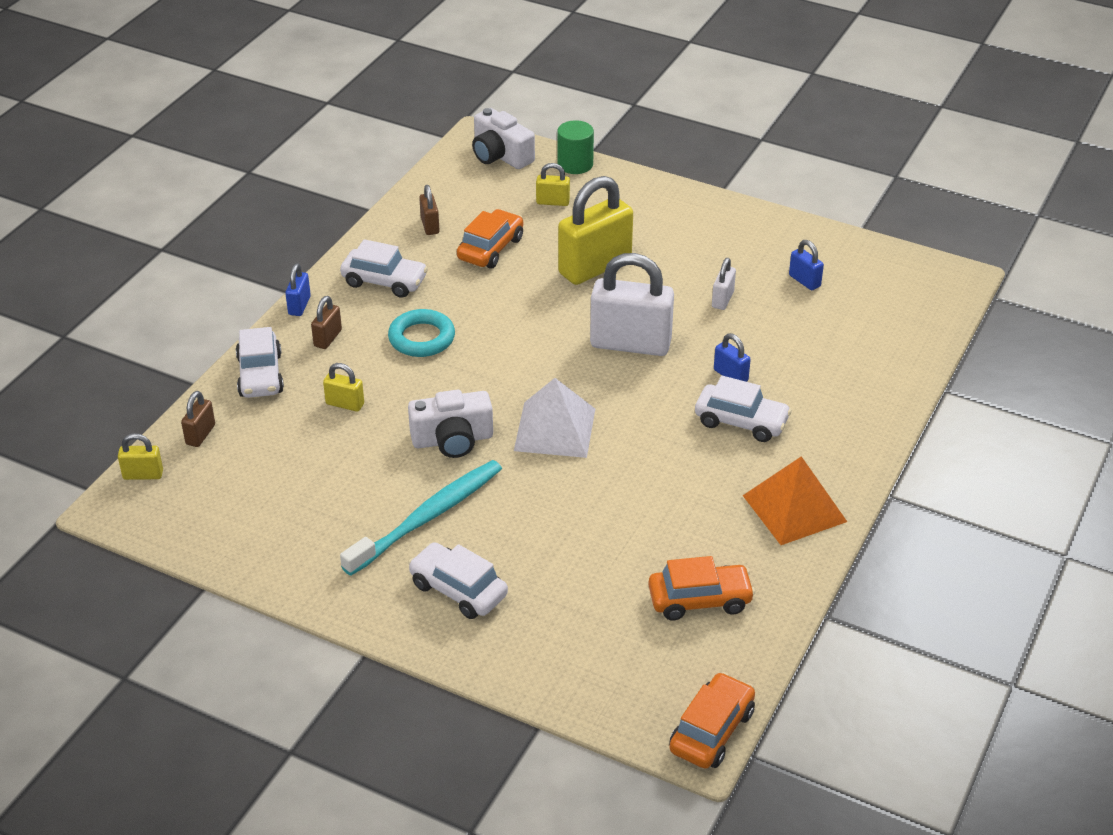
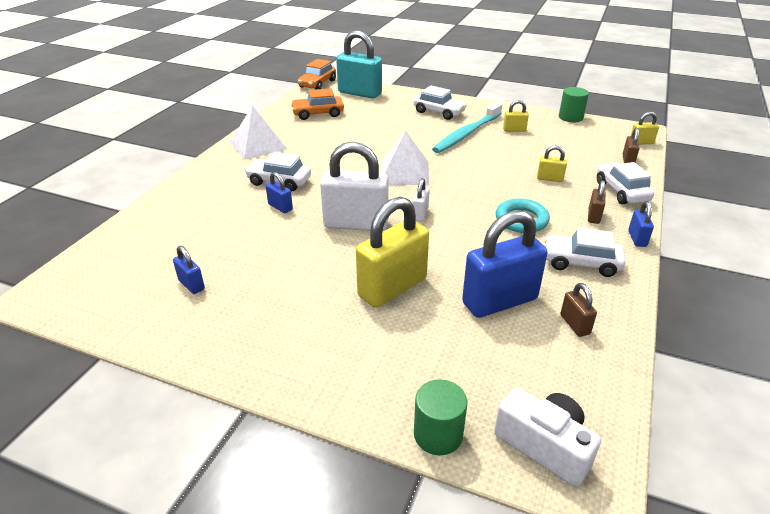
camera: 175 degrees right, 5 degrees down
white camera [408,390,493,458] -> none
orange car [457,209,523,268] -> blue padlock [462,210,548,318]
yellow padlock [536,163,570,206] -> yellow padlock moved to [503,100,529,132]
white padlock [712,258,736,310] -> white padlock moved to [412,178,430,221]
orange pyramid [742,456,847,545] -> white pyramid [230,105,287,160]
none -> turquoise padlock [336,30,382,99]
none -> green cylinder [559,87,589,122]

